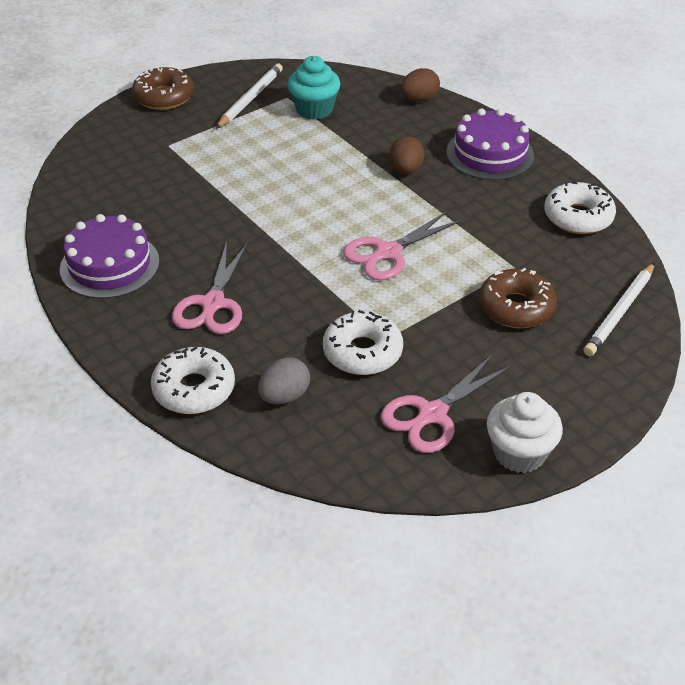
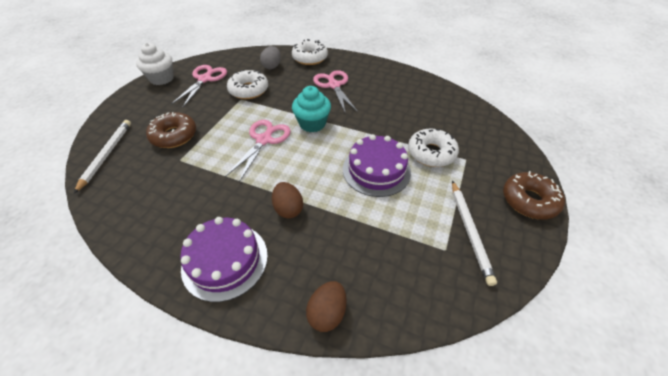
camera: 150 degrees right, 5 degrees up
purple cake [60,214,160,299] -> purple cake moved to [343,134,411,197]
turquoise cupcake [288,56,341,119] -> turquoise cupcake moved to [292,86,331,132]
white donut [544,180,616,234] -> white donut moved to [408,129,459,167]

